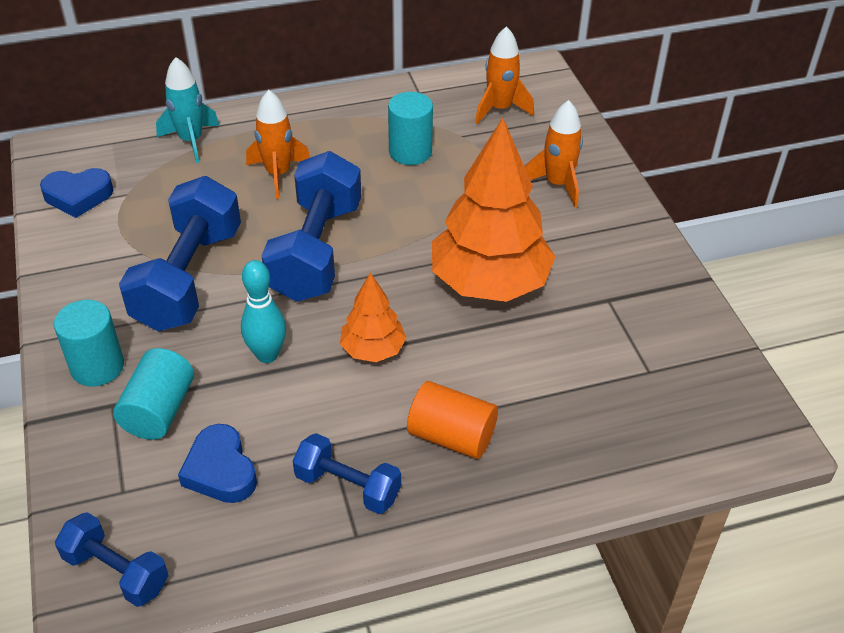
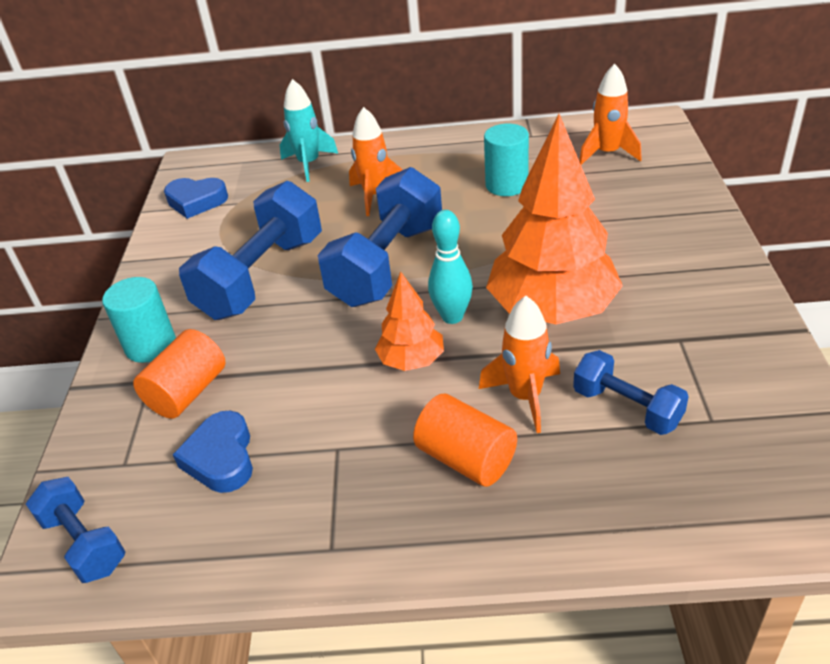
camera: 20 degrees right, 5 degrees down
turquoise cylinder [113,348,194,440] -> orange cylinder [133,329,225,419]
turquoise bowling pin [241,260,286,363] -> turquoise bowling pin moved to [428,210,473,324]
blue dumbbell [293,433,401,514] -> blue dumbbell moved to [573,350,689,435]
orange rocket [524,100,583,207] -> orange rocket moved to [479,296,560,433]

